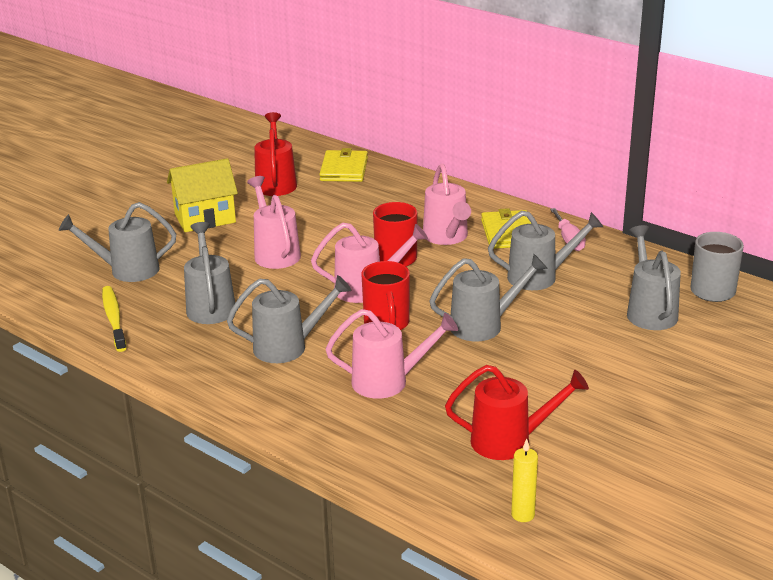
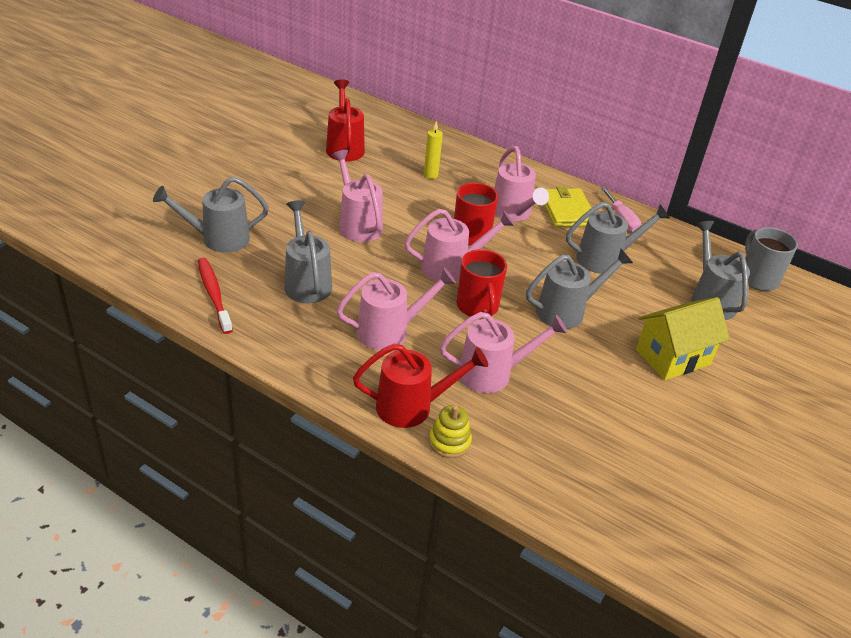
camera: 10 degrees left, 10 degrees up
yellow toothbrush [102,286,126,352] -> red toothbrush [198,258,233,334]
yellow house [167,158,238,232] -> yellow house moved to [636,297,730,380]
grey watering can [227,275,352,363] -> pink watering can [337,268,456,350]
yellow wallet [319,148,368,182] -> none
red watering can [445,365,589,460] -> red watering can moved to [353,344,488,428]
yellow candle [511,439,538,522] -> yellow candle moved to [424,121,443,179]
none -> yellow stacking toy [429,405,472,458]

